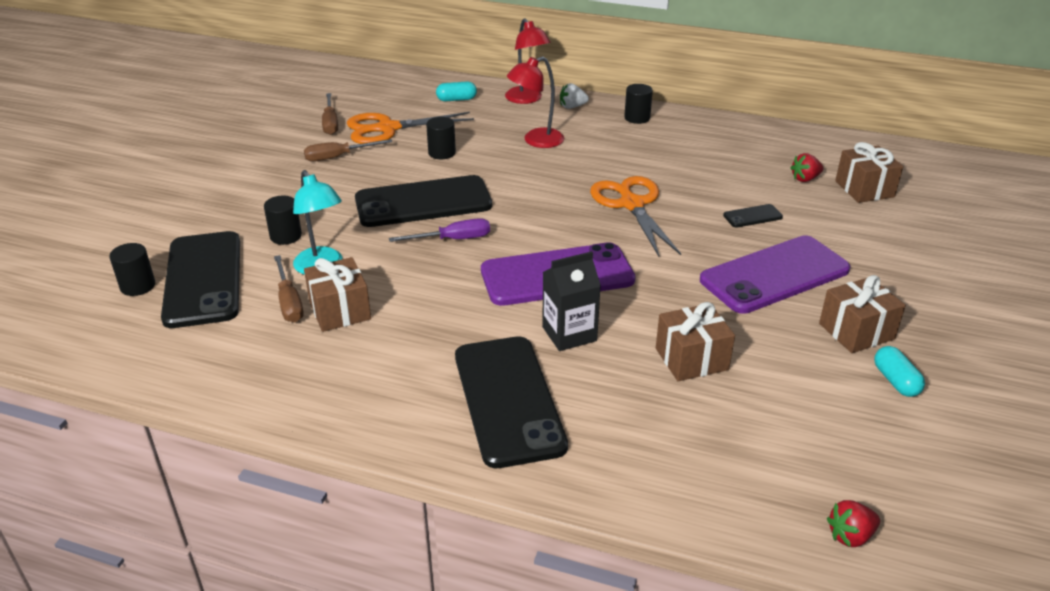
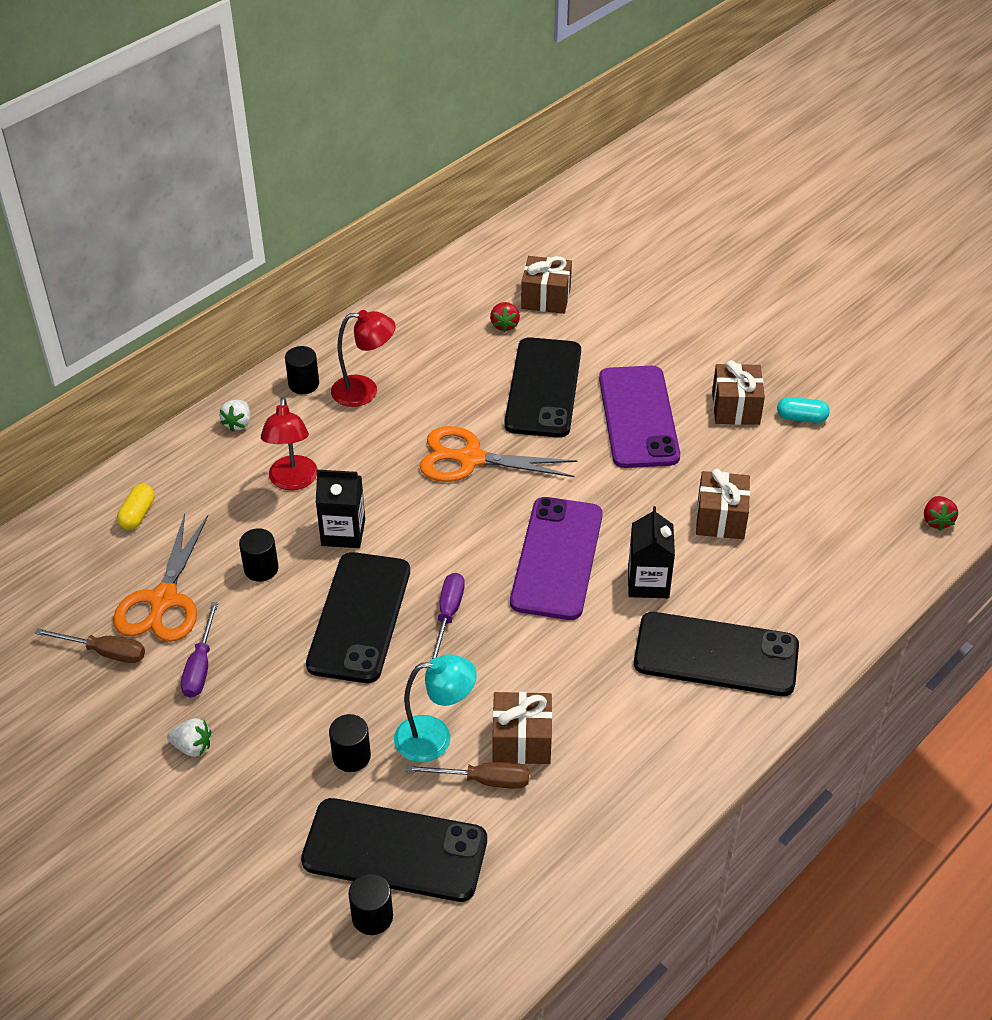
camera: 65 degrees left, 10 degrees up
brown screwdriver [304,139,392,161] -> purple screwdriver [181,602,218,698]
turquoise capsule [436,81,477,101] -> yellow capsule [117,484,155,530]
red lamp [505,18,551,104] -> red lamp moved to [331,310,396,407]
black phone [723,204,783,228] -> black phone [504,337,581,438], size x2.41
none -> white strawberry [167,718,211,757]
none -> black carton [316,470,365,548]

